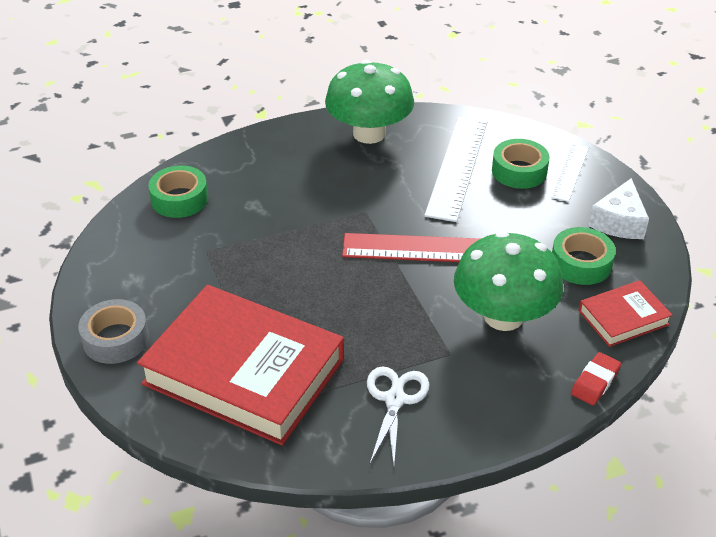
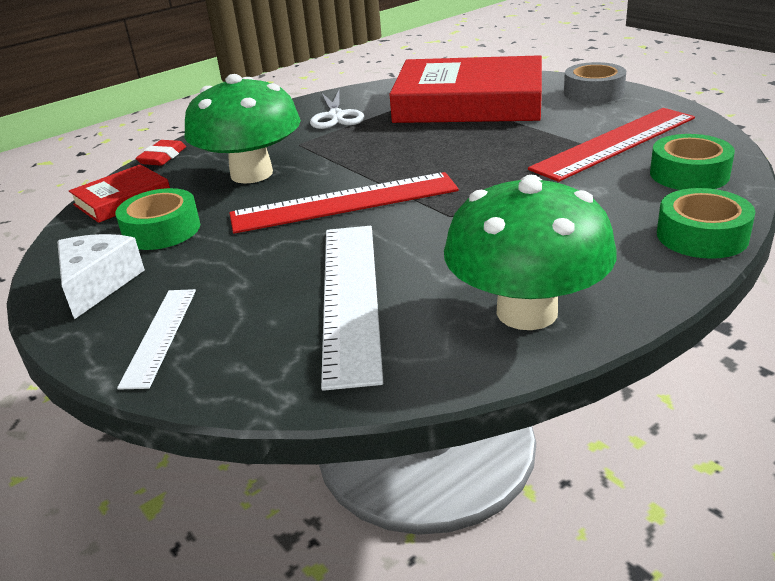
camera: 165 degrees right, 10 degrees down
green tape [492,139,550,189] -> green tape moved to [657,188,755,259]
none -> red ruler [528,108,695,182]

